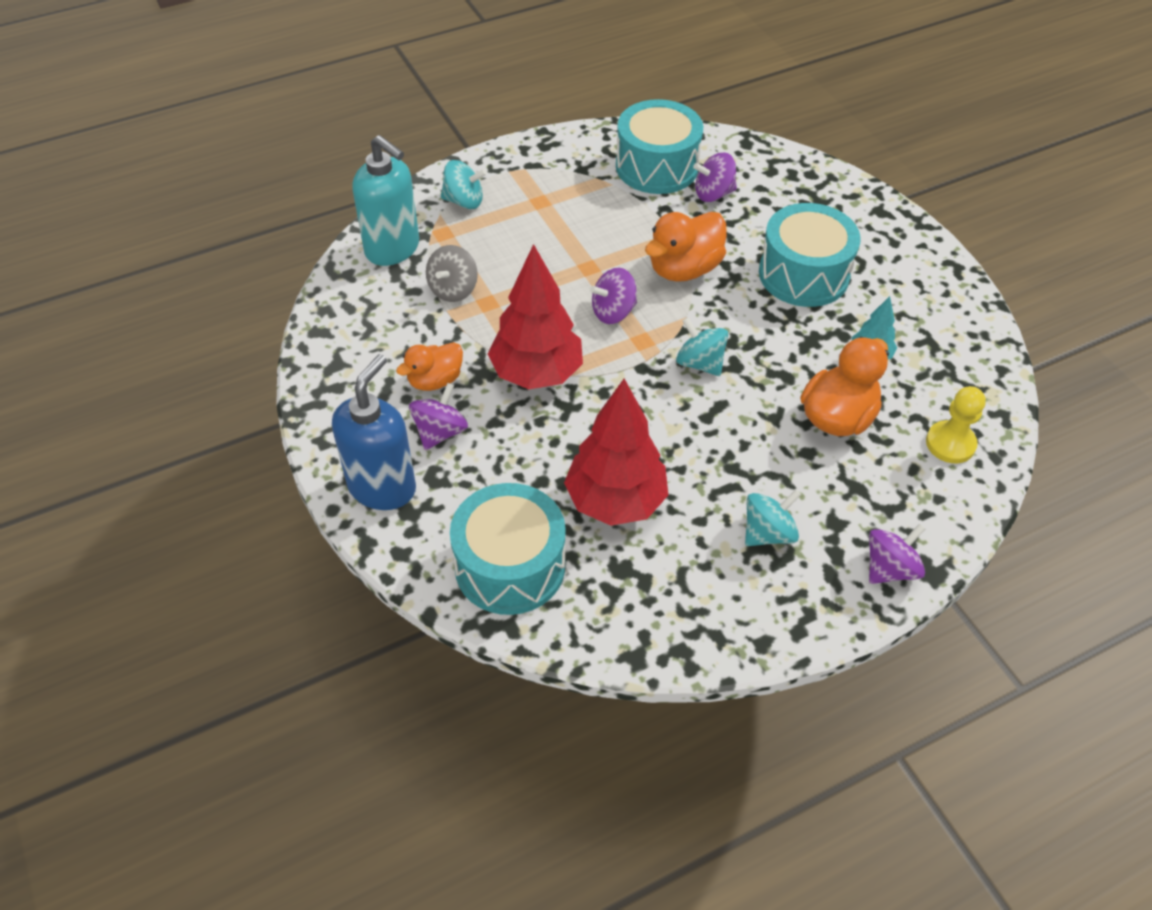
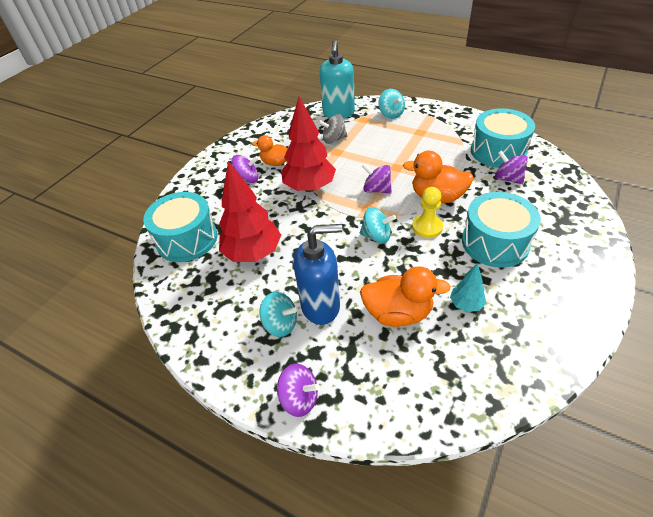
camera: 60 degrees right, 5 degrees down
blue soap dispenser [332,354,416,510] -> blue soap dispenser moved to [293,224,342,325]
turquoise spinning top [676,317,729,376] -> turquoise spinning top turned 90 degrees clockwise [360,207,396,244]
yellow pawn [926,386,986,463] -> yellow pawn moved to [412,187,443,238]

